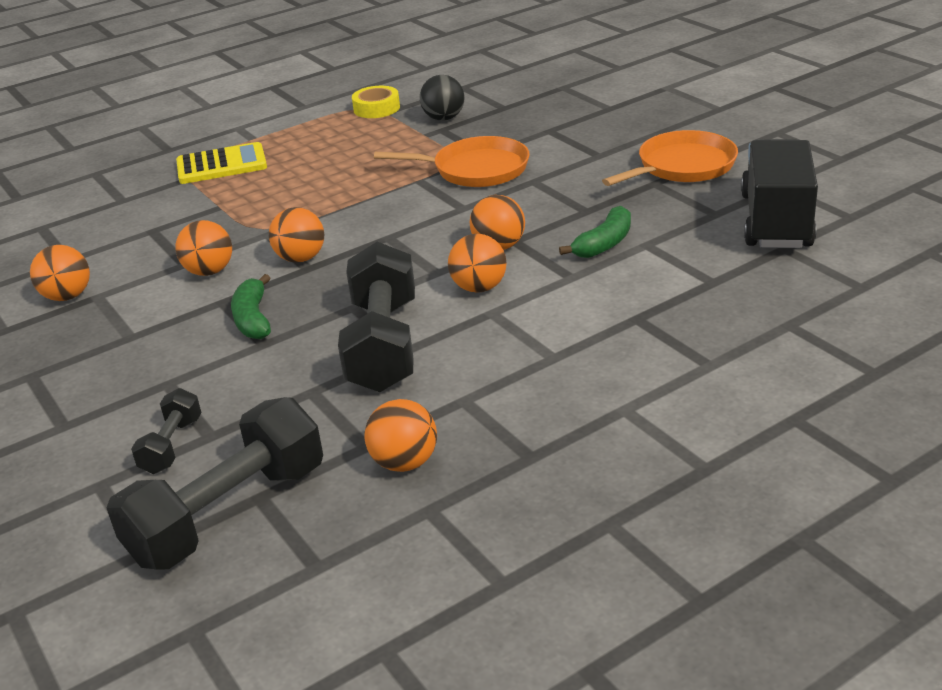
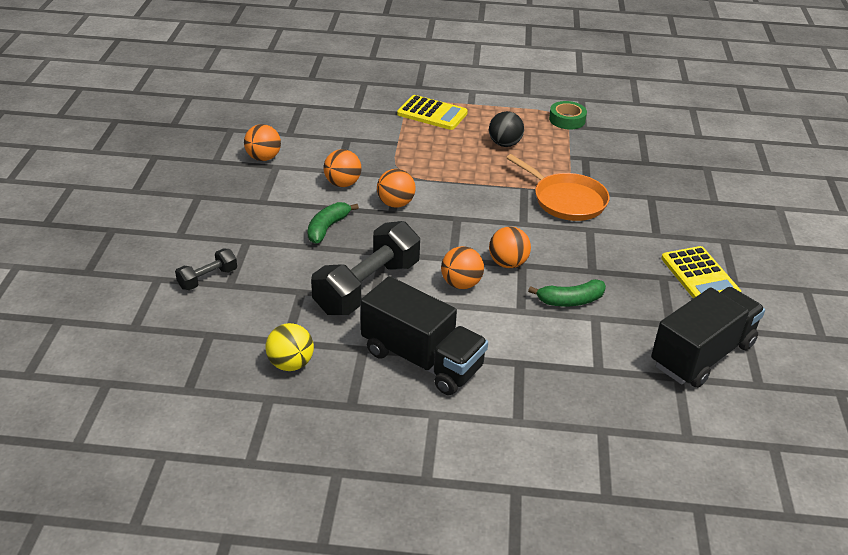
camera: 35 degrees right, 5 degrees up
black dumbbell [106,397,323,569] -> none
yellow tape [352,86,400,118] -> green tape [549,101,587,129]
orange ball [364,399,437,472] -> yellow ball [266,323,314,371]
black ball [420,75,464,121] -> black ball moved to [489,111,524,147]
orange pan [602,130,738,186] -> yellow calculator [661,246,741,299]
none -> black truck [361,276,488,395]

